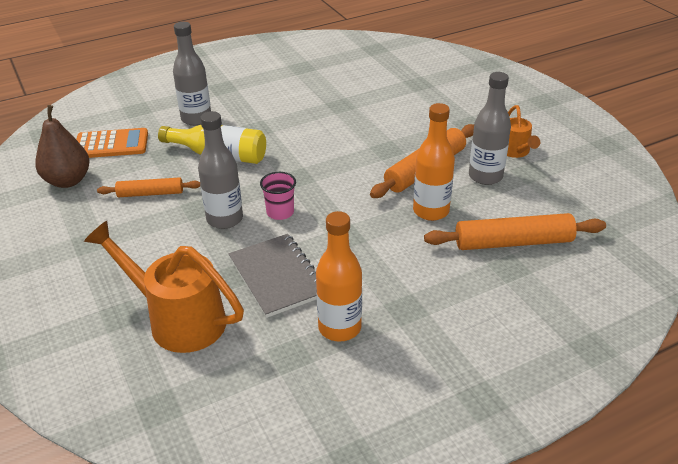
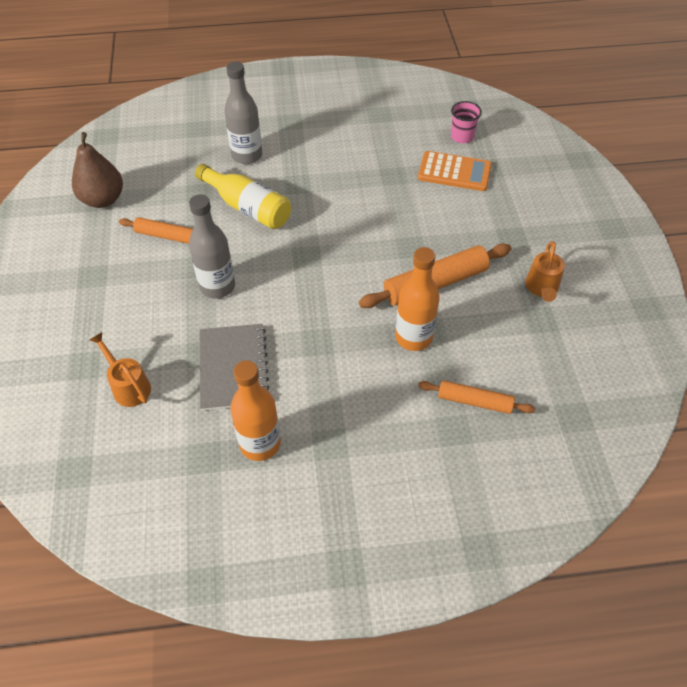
camera: 20 degrees right, 15 degrees up
orange calculator [76,128,148,158] -> orange calculator moved to [418,151,492,191]
orange watering can [84,220,244,353] -> orange watering can [90,332,151,407], size x0.54
pink cup [260,172,296,220] -> pink cup moved to [451,101,482,143]
orange rolling pin [424,213,606,250] -> orange rolling pin [418,380,535,414], size x0.61
grey bottle [469,72,511,185] -> none

